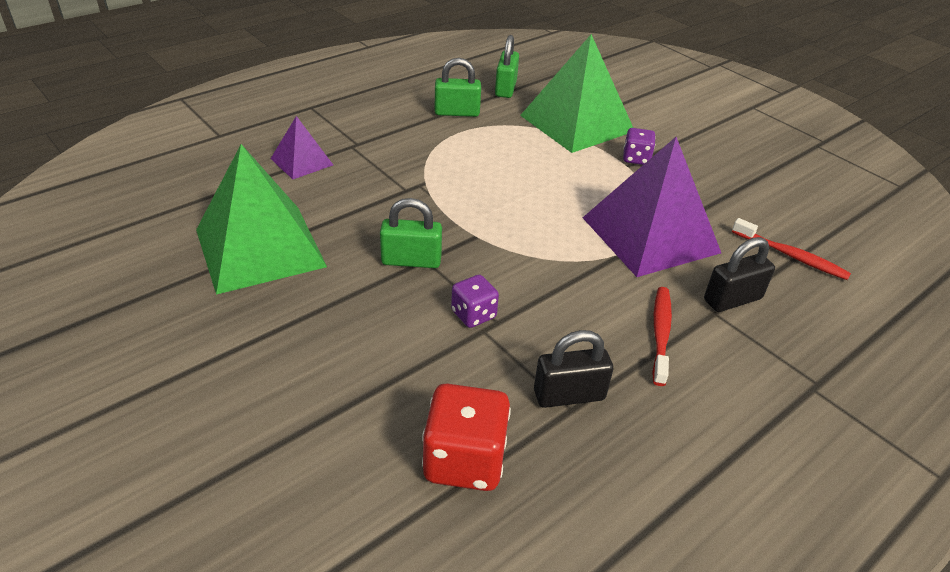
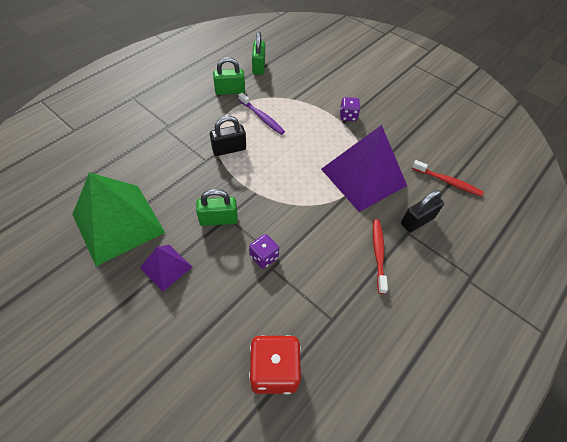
camera: 10 degrees left, 15 degrees up
purple pyramid [271,116,333,180] -> purple pyramid moved to [140,245,192,291]
green pyramid [520,34,633,153] -> none
black padlock [534,330,613,408] -> black padlock moved to [210,116,246,156]
none -> purple toothbrush [238,93,285,135]

